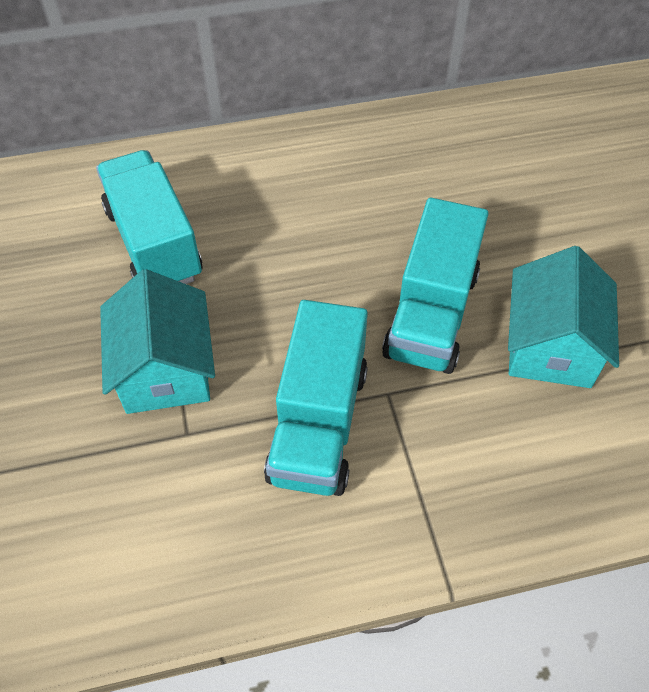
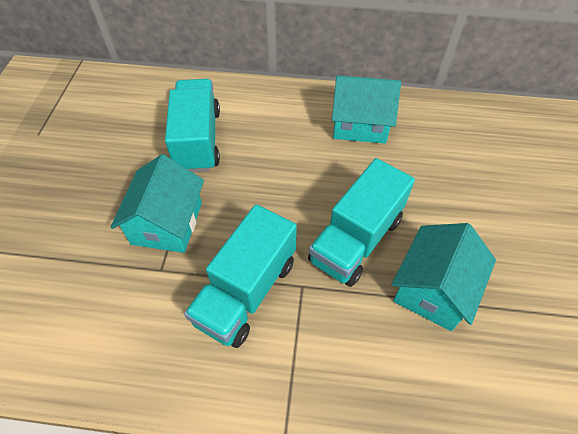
camera: 20 degrees right, 0 degrees up
none -> turquoise house [332,75,401,144]

